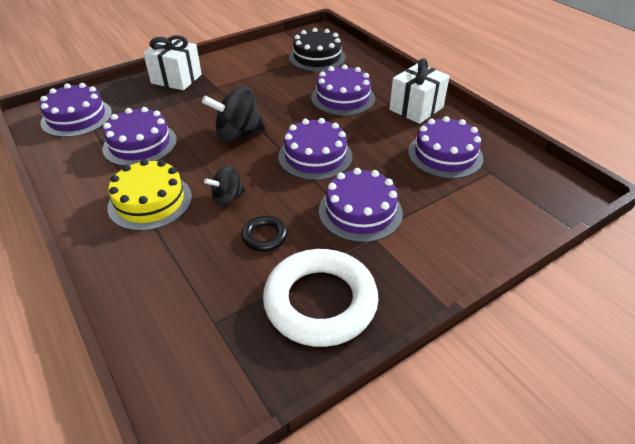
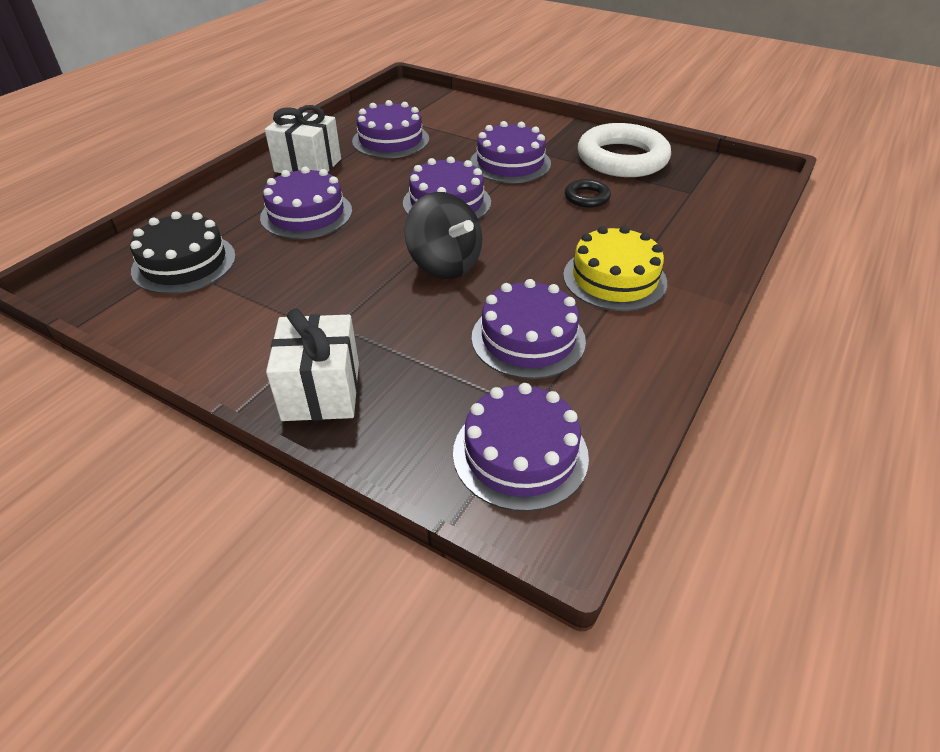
camera: 115 degrees left, 0 degrees up
black spinning top [204,166,245,206] -> none

